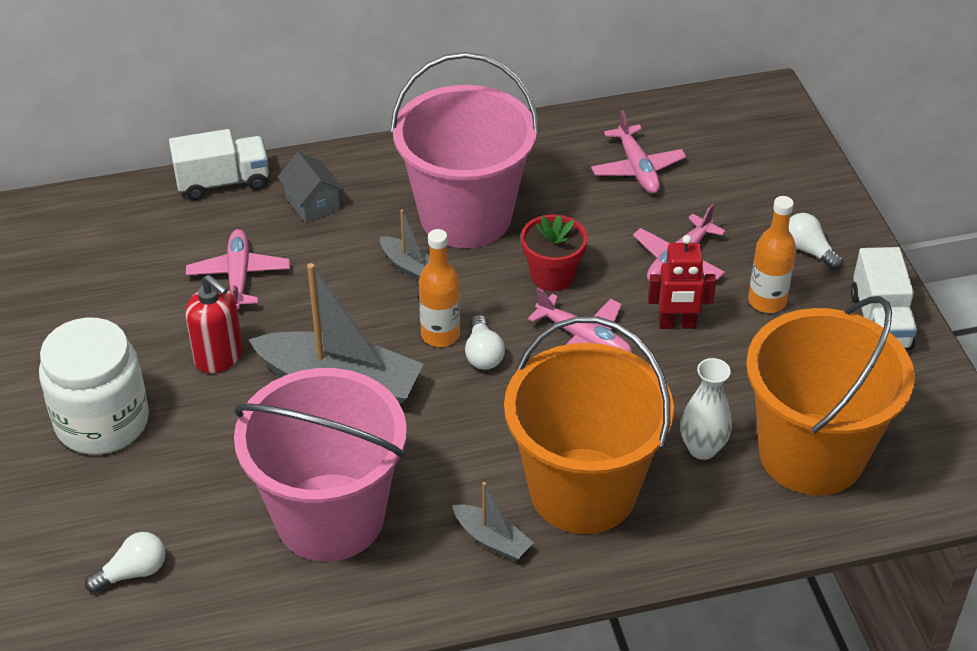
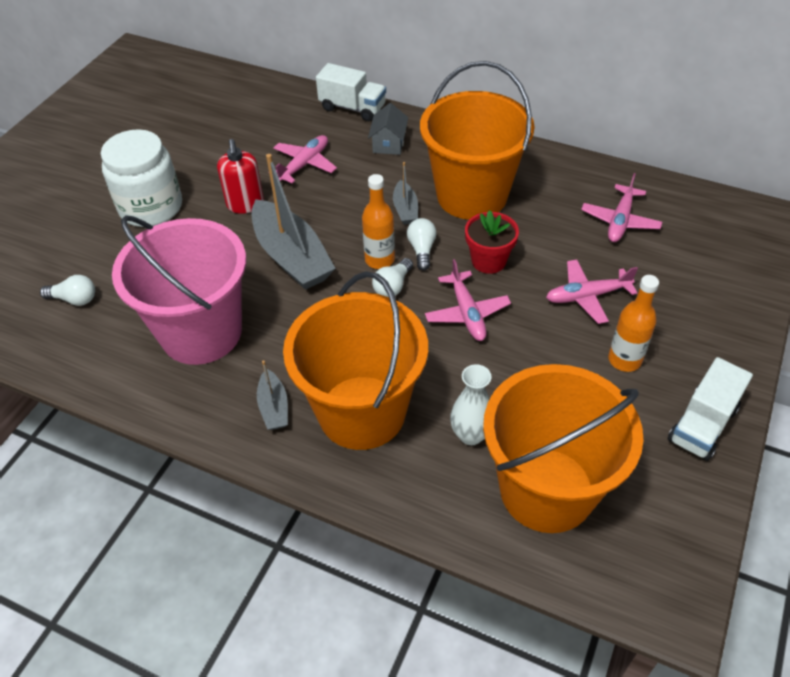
camera: 40 degrees right, 5 degrees up
pink bucket [390,52,539,248] -> orange bucket [420,61,535,220]
red robot [648,235,716,329] -> none
white light bulb [789,213,843,270] -> white light bulb moved to [407,218,437,271]

